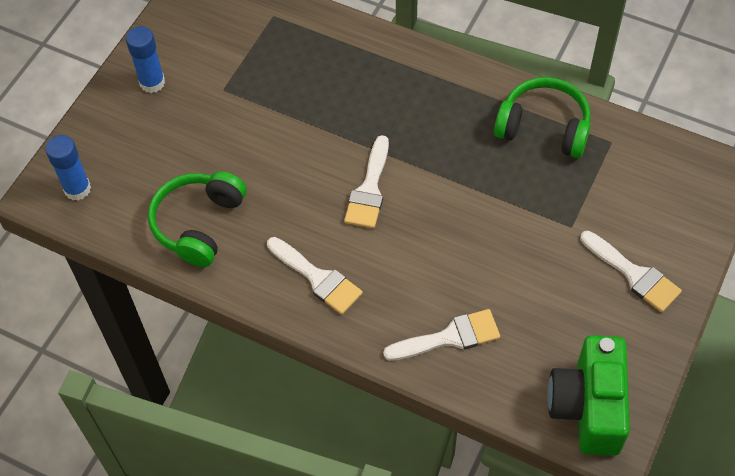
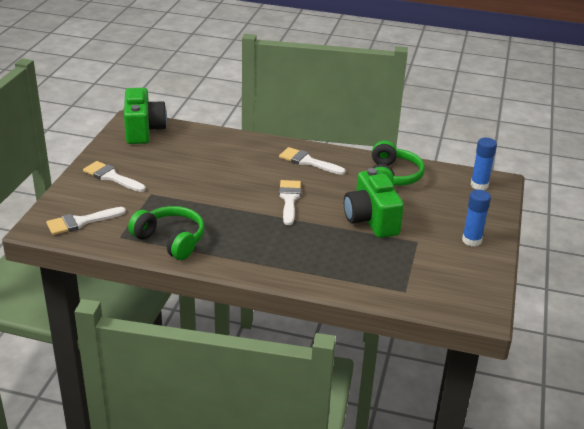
camera: 165 degrees right, 25 degrees down
white brush [383,309,500,361] -> white brush moved to [46,207,126,235]
green headphones [494,77,591,158] -> green headphones turned 150 degrees counterclockwise [128,206,205,260]
none -> green camera [344,168,404,238]

